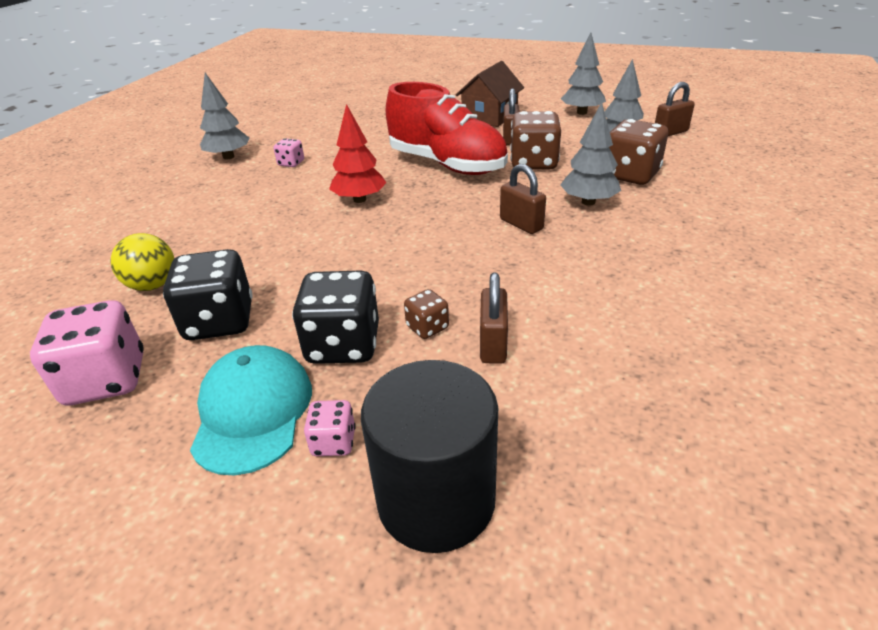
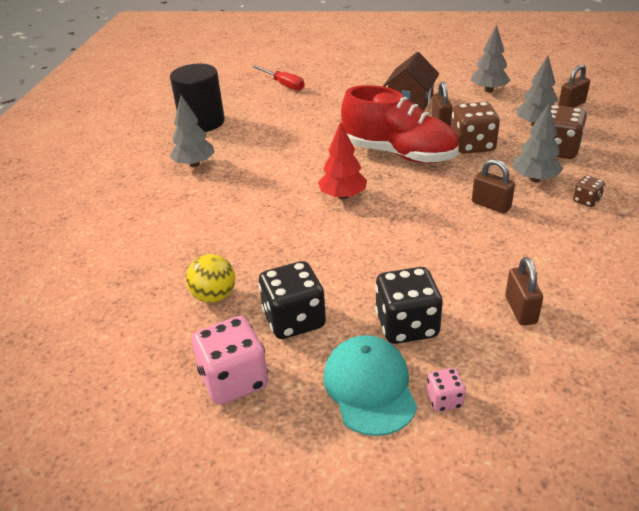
camera: 10 degrees left, 0 degrees up
pink dice [274,138,304,167] -> none
black cylinder [361,360,498,553] -> black cylinder moved to [170,64,225,132]
brown dice [404,289,449,339] -> brown dice moved to [573,175,605,207]
none -> red screwdriver [253,65,305,91]

